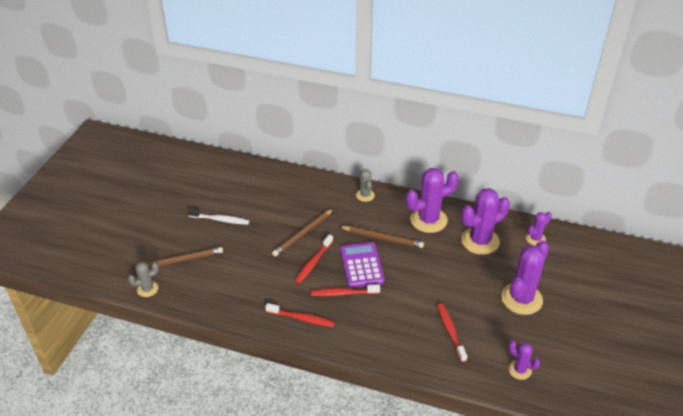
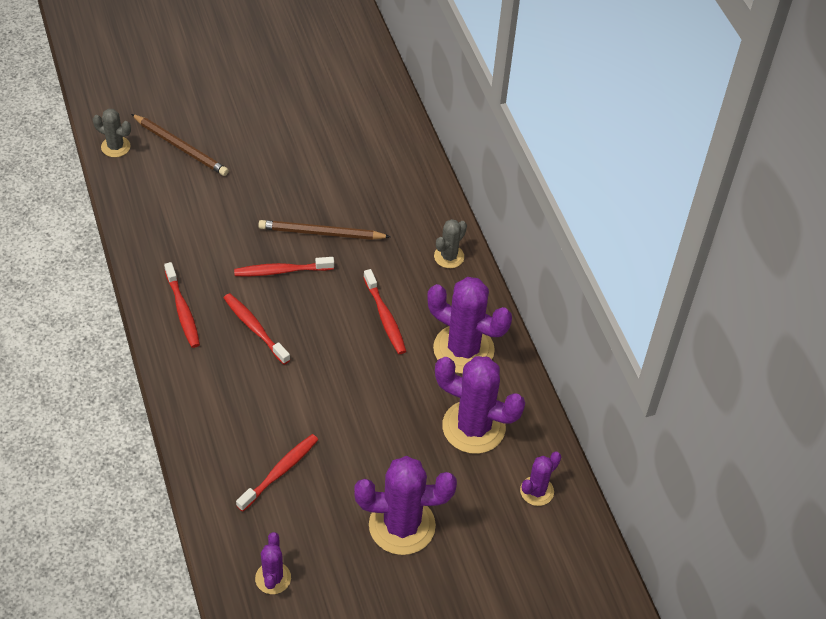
camera: 50 degrees right, 10 degrees up
white toothbrush [187,208,249,225] -> none
brown pencil [339,226,424,248] -> red toothbrush [363,269,406,354]
purple calculator [340,242,385,288] -> none
purple cactus [526,212,552,246] -> purple cactus turned 60 degrees counterclockwise [520,452,561,506]

